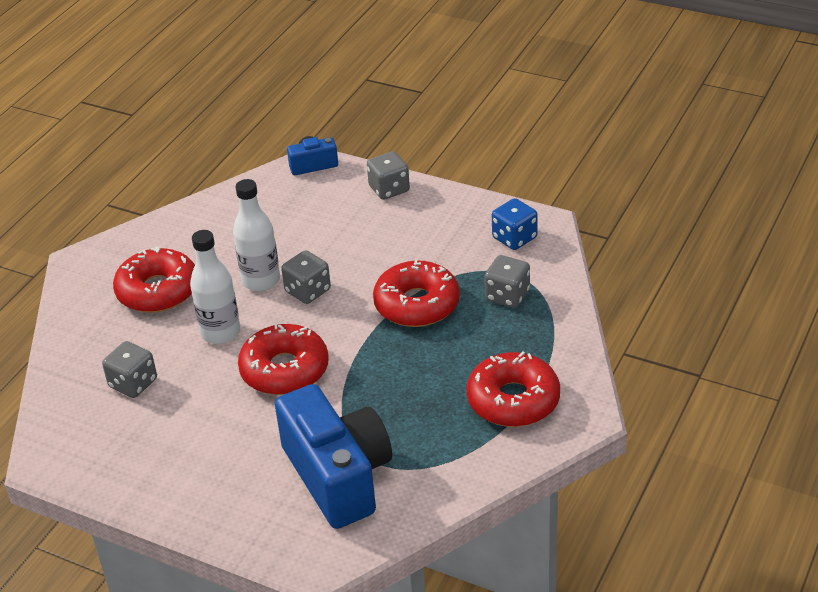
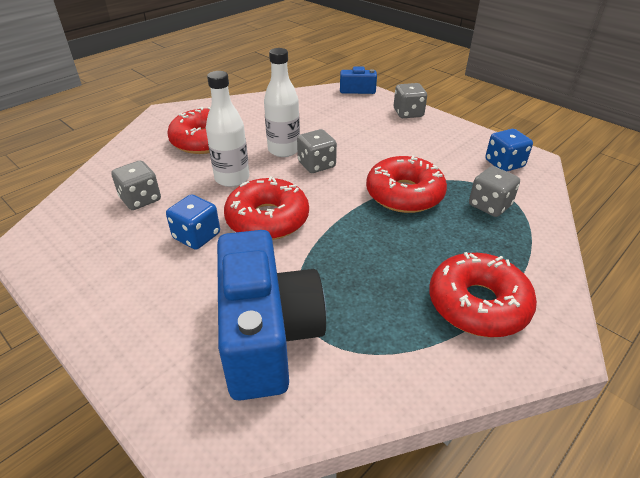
camera: 15 degrees right, 0 degrees up
none -> blue dice [166,194,220,250]

